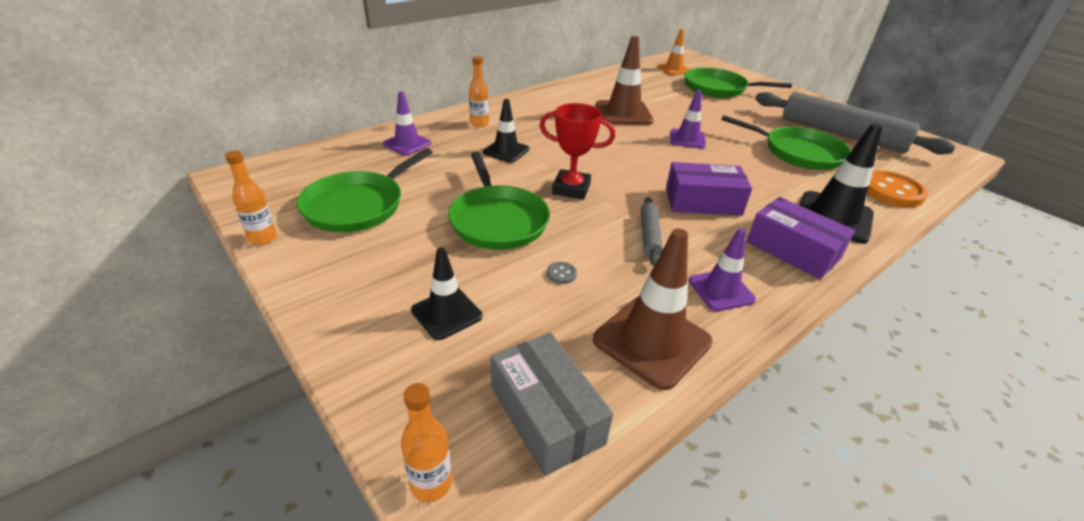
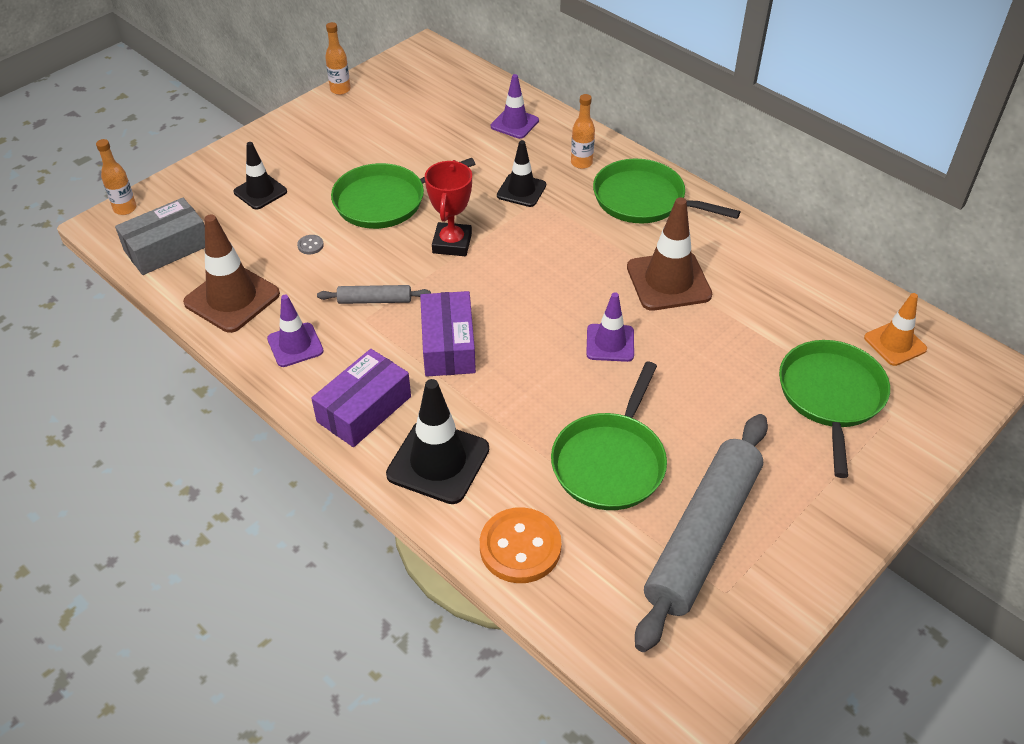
camera: 85 degrees right, 10 degrees up
green pan [297,148,433,232] -> green pan moved to [593,159,740,223]

